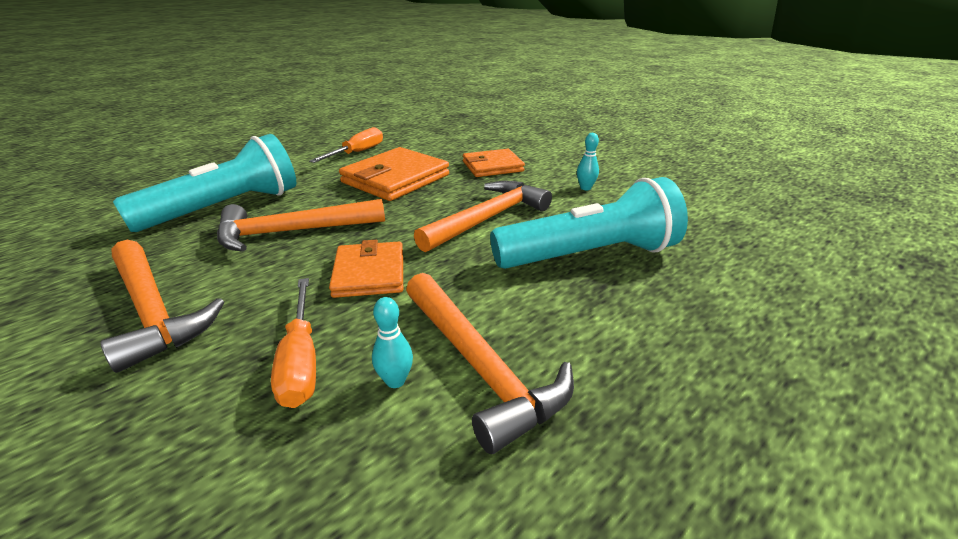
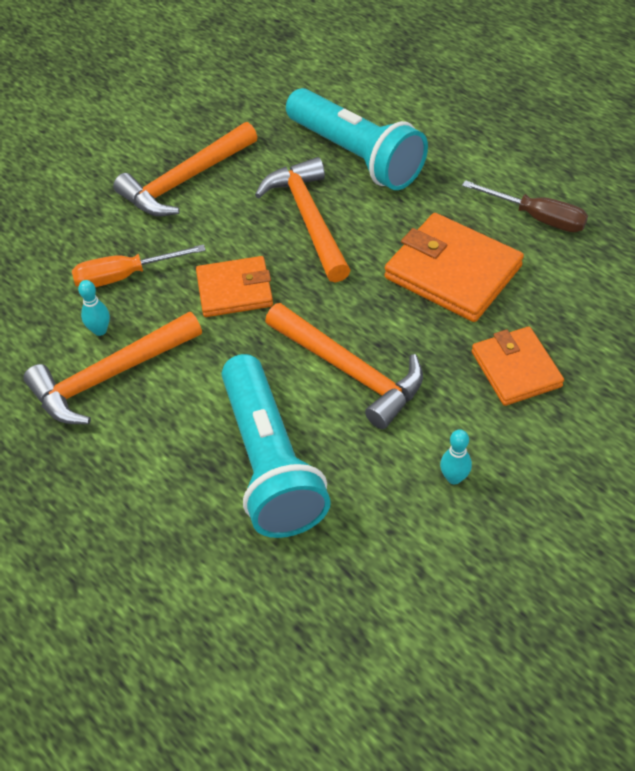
camera: 90 degrees right, 20 degrees up
orange screwdriver [309,127,383,163] -> brown screwdriver [462,180,588,232]

